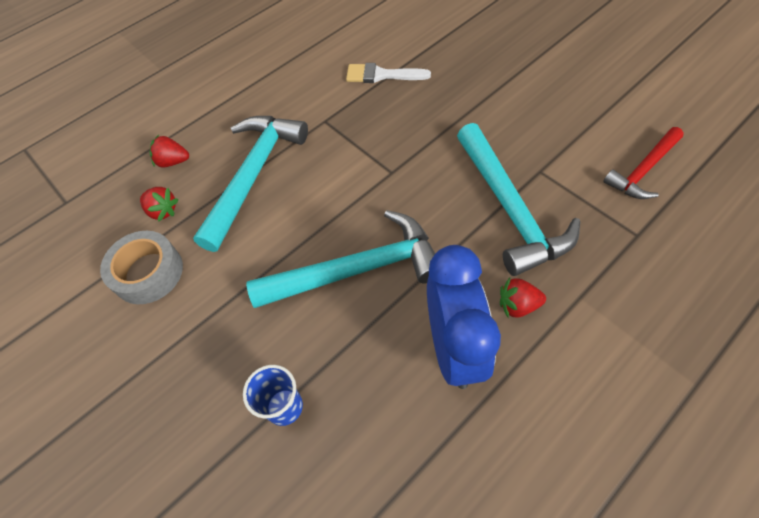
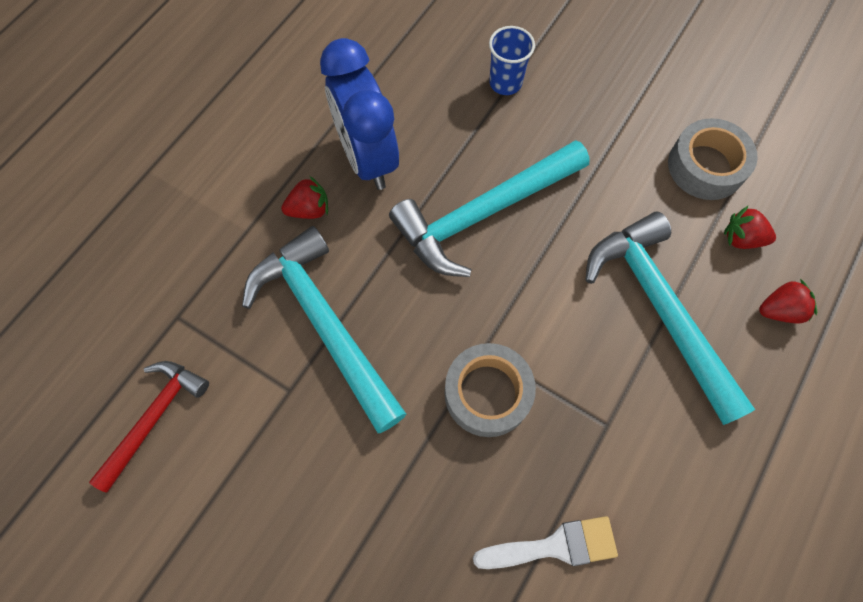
camera: 160 degrees right, 10 degrees up
turquoise hammer [193,116,308,252] -> turquoise hammer turned 150 degrees clockwise [586,212,755,425]
none -> grey tape [444,343,536,437]

